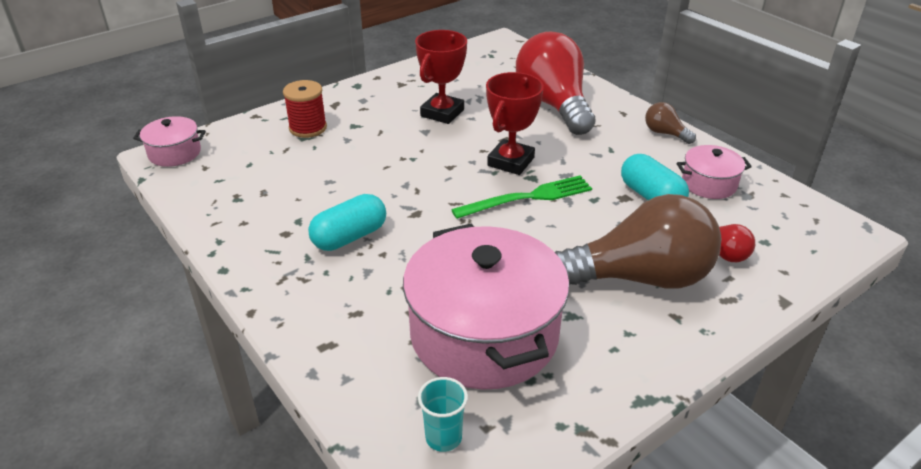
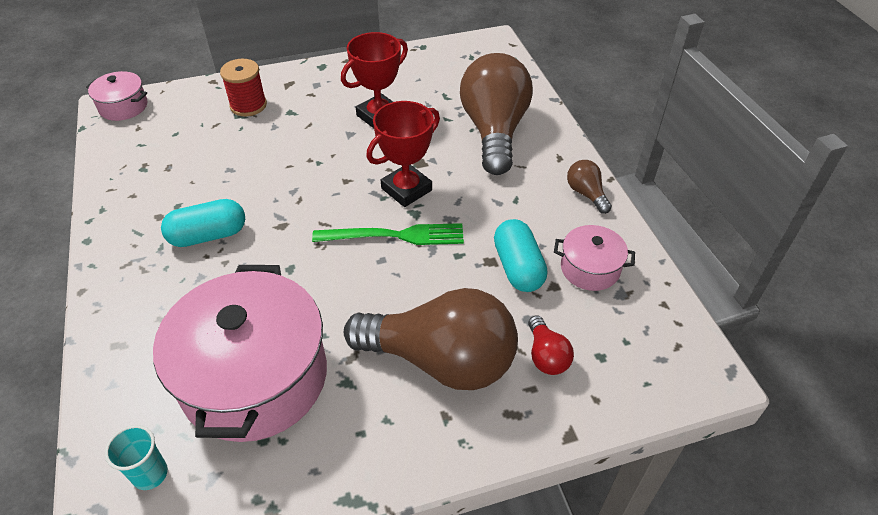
camera: 20 degrees right, 10 degrees up
red light bulb [516,32,595,135] -> brown light bulb [460,53,533,175]

